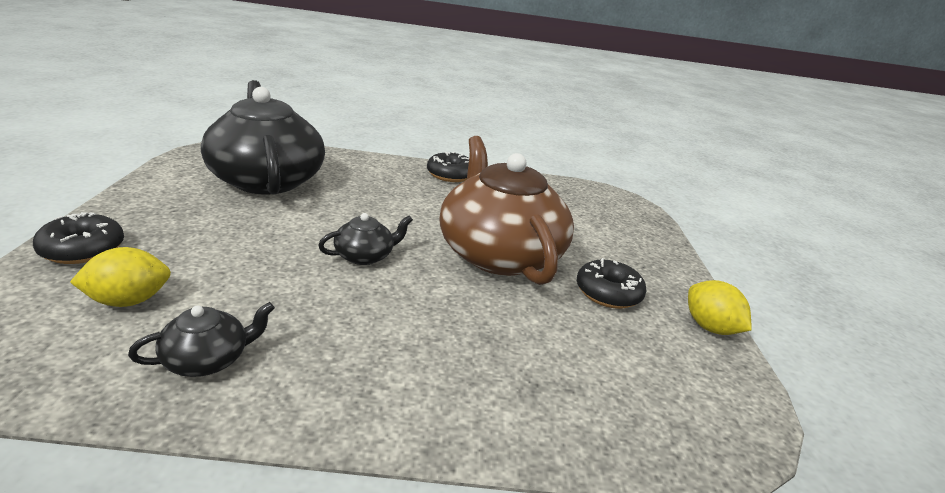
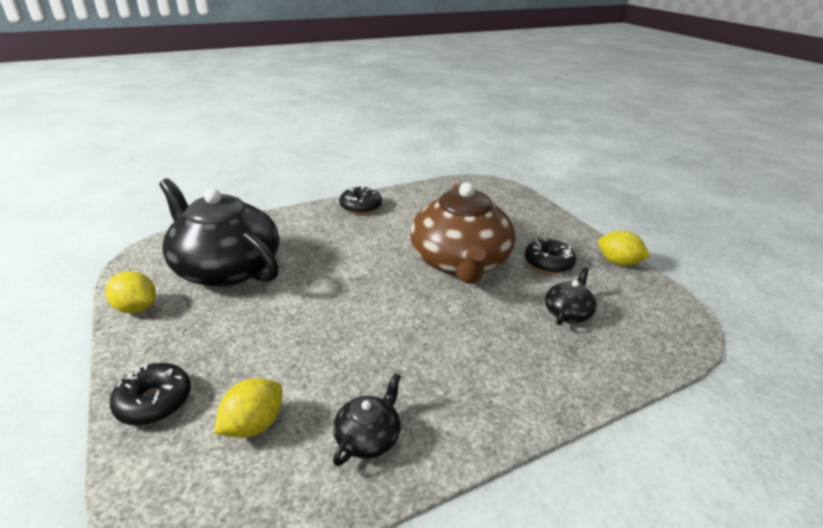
camera: 25 degrees left, 5 degrees up
black teapot [318,213,413,265] -> black teapot moved to [545,267,597,325]
brown teapot [440,136,574,285] -> brown teapot turned 135 degrees counterclockwise [410,183,516,284]
none -> yellow lemon [105,271,156,313]

